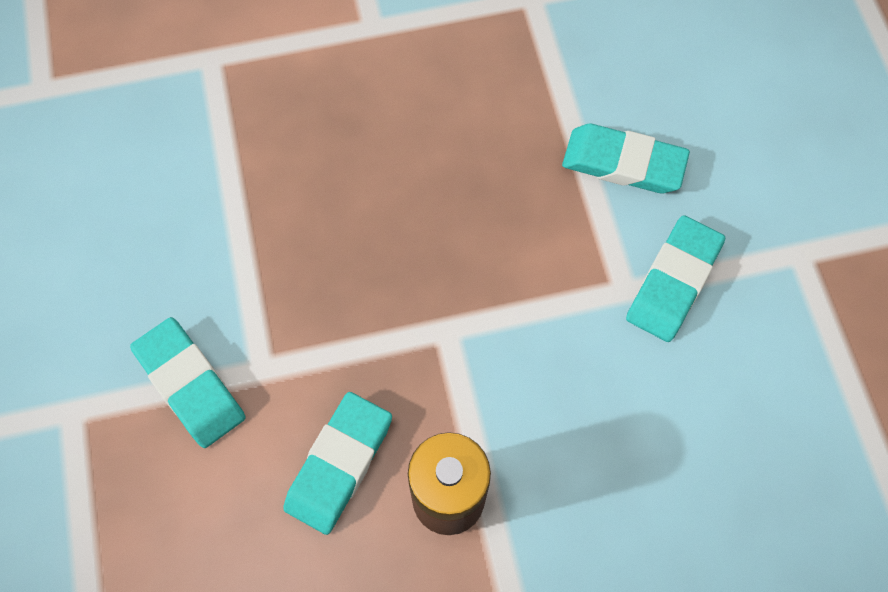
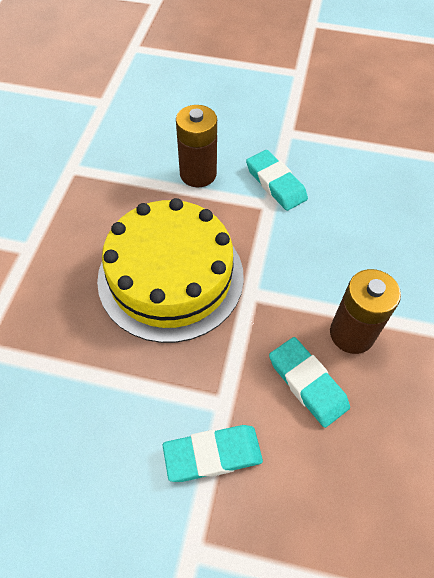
camera: 65 degrees left, 10 degrees down
turquoise eraser [562,124,690,193] -> brown battery [176,105,217,187]
none -> yellow cake [97,198,244,343]

